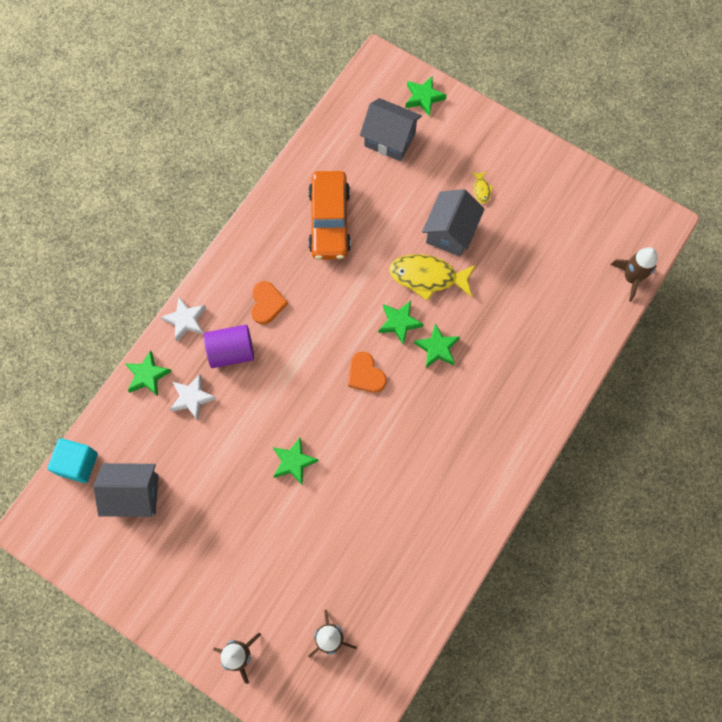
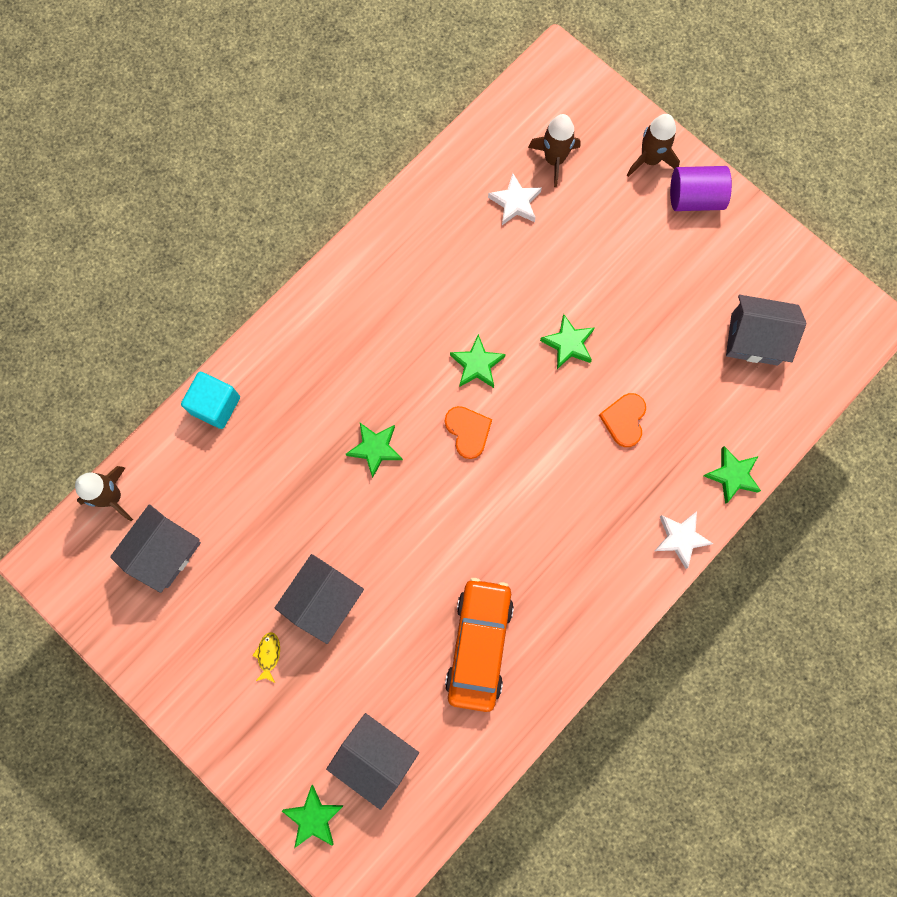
camera: 170 degrees left, 5 degrees up
turquoise cube [47,438,98,483] -> turquoise cube moved to [181,372,240,429]
white star [170,374,216,421] -> white star moved to [488,173,542,225]
purple cylinder [204,325,254,368] -> purple cylinder moved to [670,166,732,211]
orange heart [251,281,288,324] -> orange heart moved to [599,393,646,447]
green star [378,301,424,345] -> green star moved to [450,334,506,388]
yellow fish [389,254,476,301] -> none
none -> grey house [110,504,201,593]

